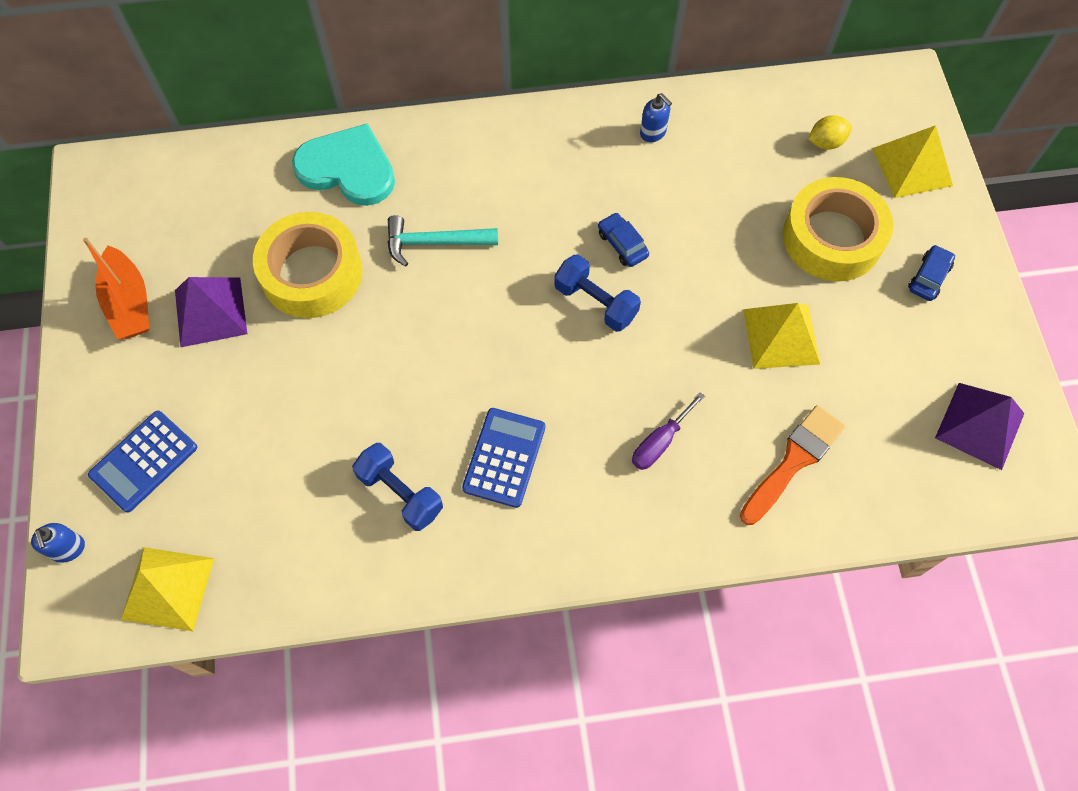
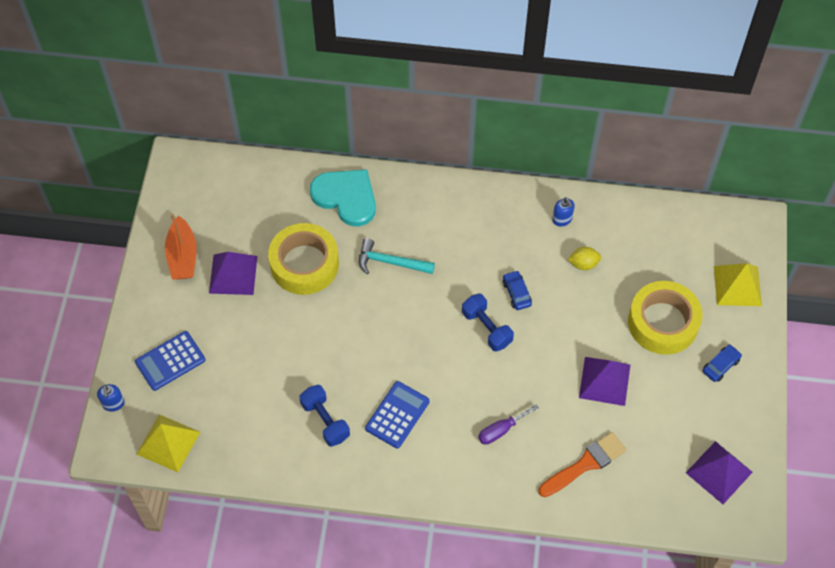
camera: 15 degrees right, 5 degrees down
yellow pyramid [743,303,820,369] -> purple pyramid [579,357,630,406]
yellow lemon [808,115,852,150] -> yellow lemon moved to [568,247,602,270]

